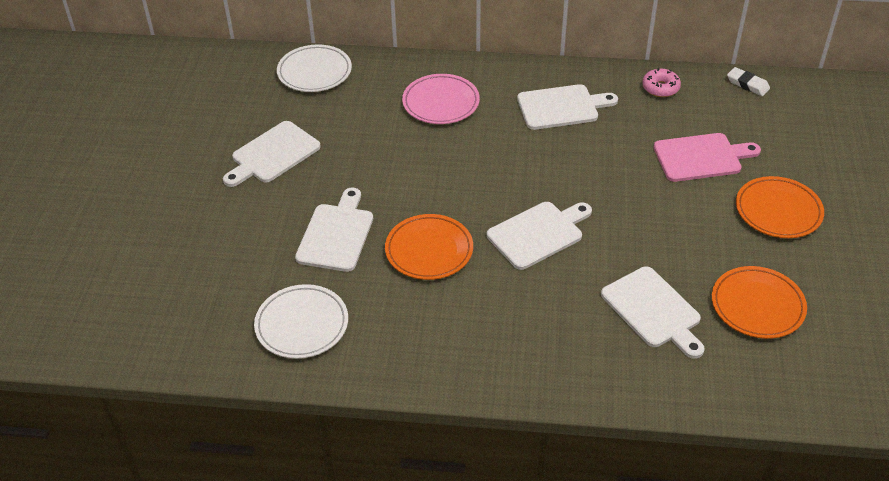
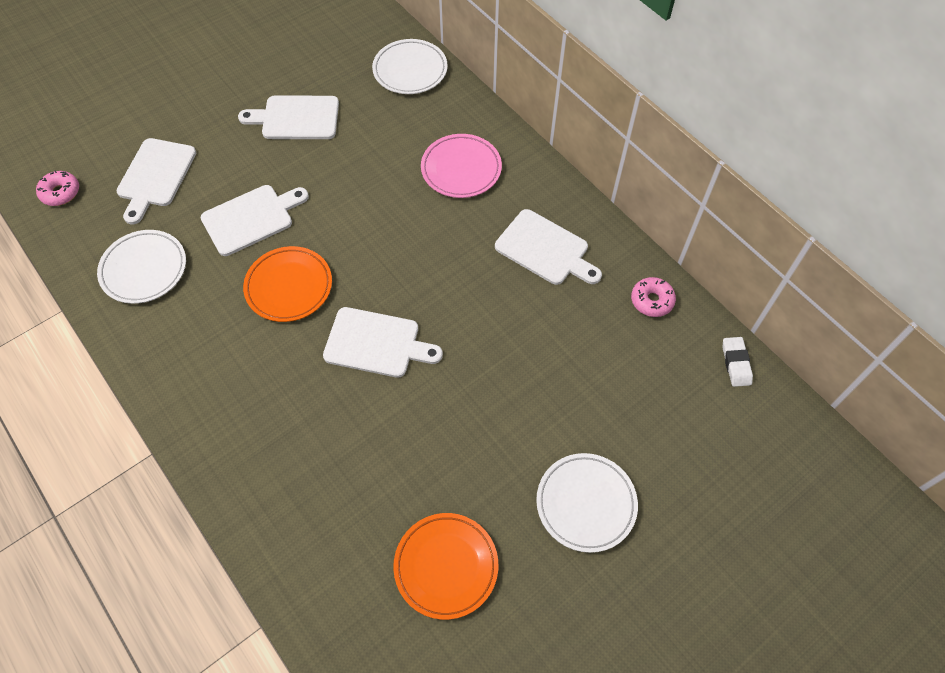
camera: 45 degrees right, 15 degrees up
white cutting board [601,266,705,359] -> white cutting board moved to [116,138,196,224]
pink cutting board [654,133,761,182] -> none
orange plate [736,176,824,238] -> white plate [536,453,638,553]
none -> pink donut [36,170,79,206]

